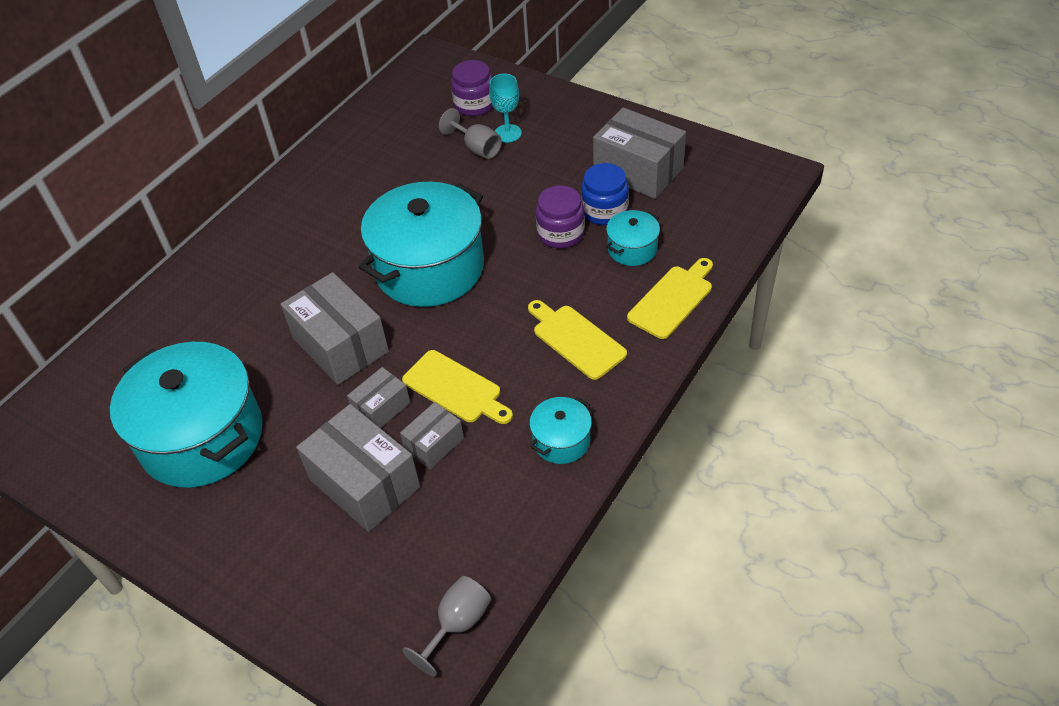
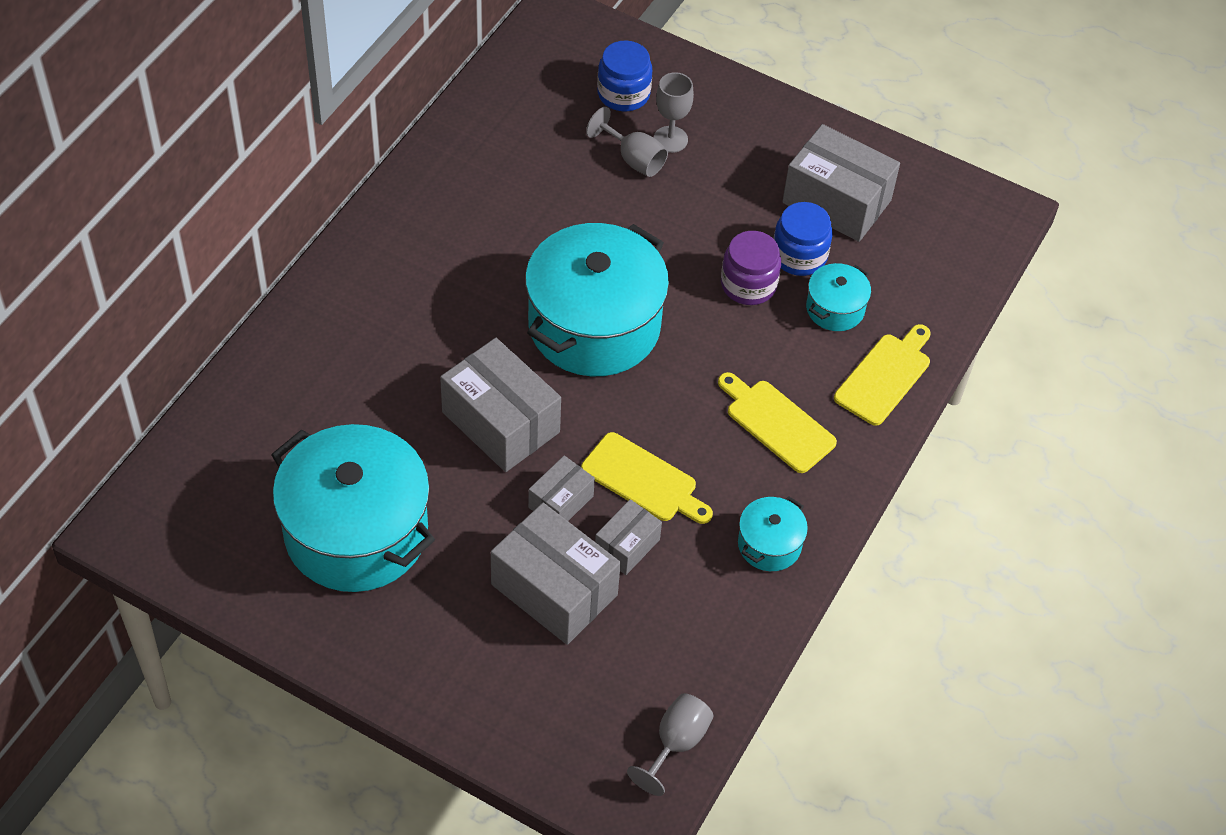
camera: 10 degrees left, 5 degrees up
purple jar [451,60,493,116] -> blue jar [597,40,652,111]
turquoise goblet [489,74,522,143] -> grey goblet [654,72,694,153]

